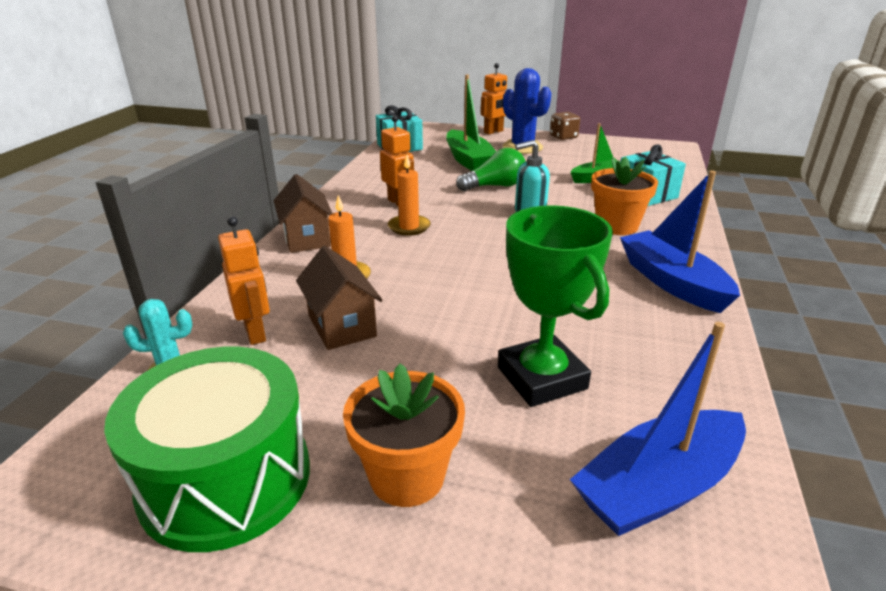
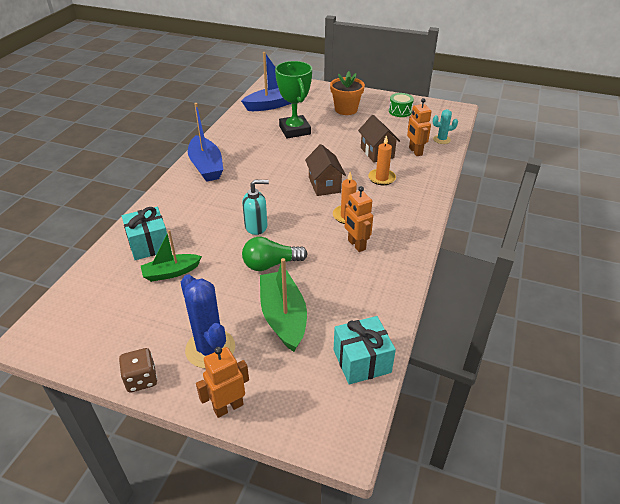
camera: 175 degrees left, 10 degrees up
green drum [104,347,310,552] -> green drum [389,93,414,117], size x0.47
brown house [274,174,333,253] -> brown house moved to [305,144,346,196]
orange flower pot [591,156,658,235] -> none

